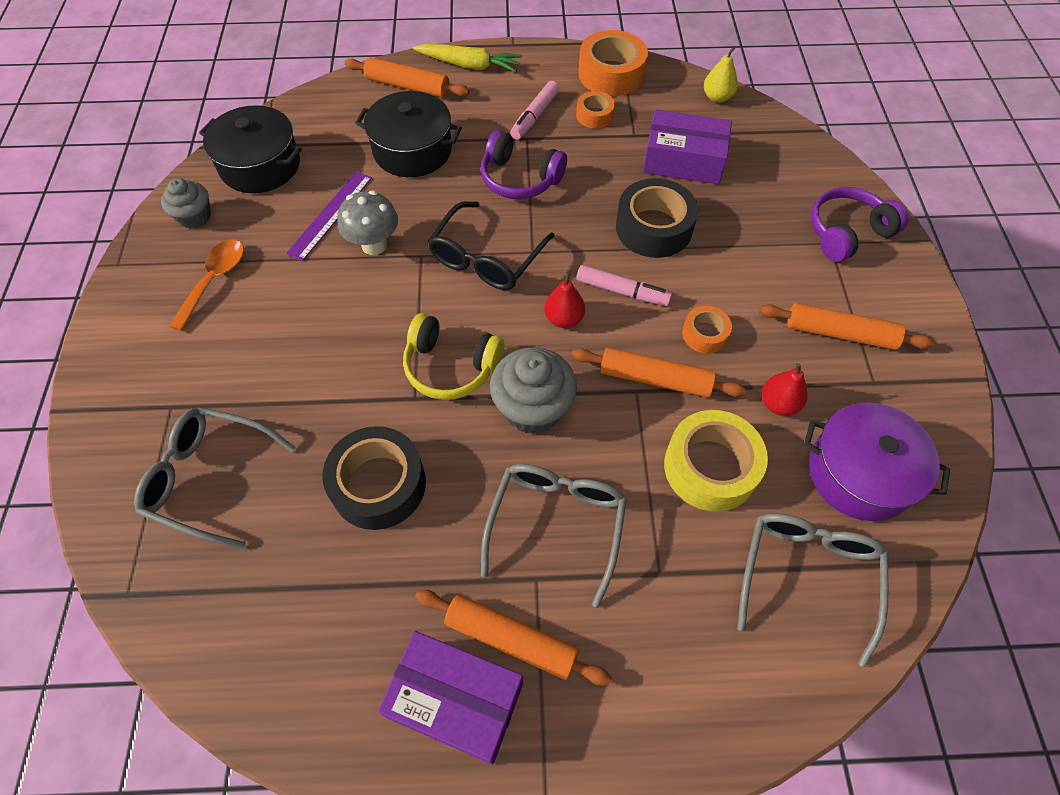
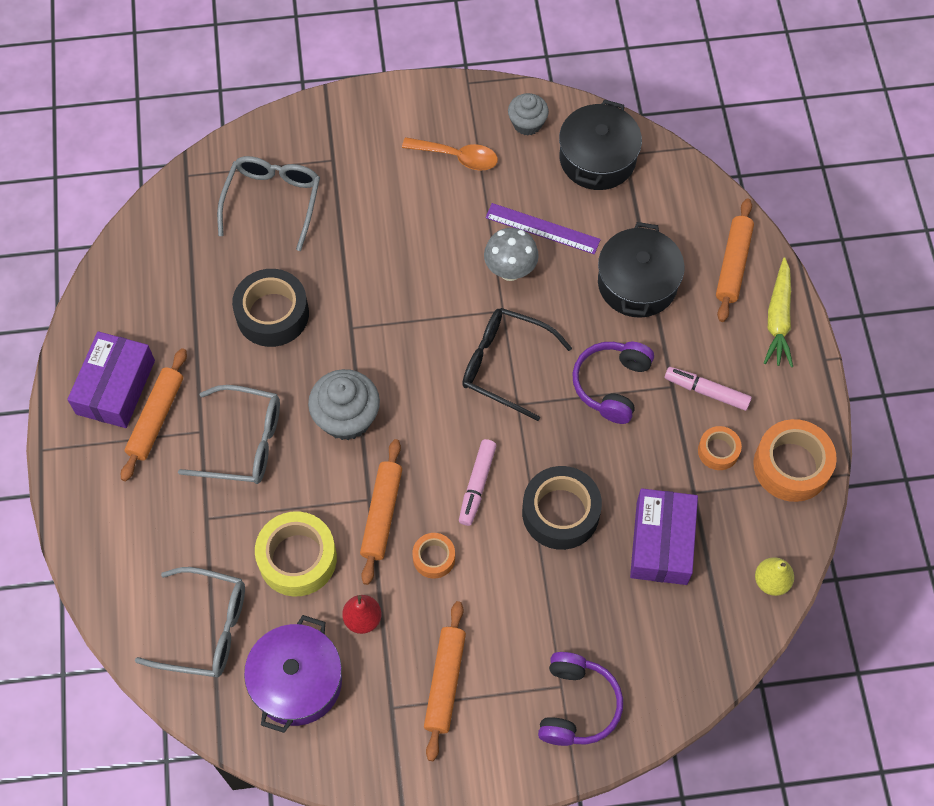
camera: 85 degrees right, 5 degrees up
yellow headphones [403,313,504,400] -> none
red pear [544,272,585,328] -> none
purple headphones [811,187,908,262] -> purple headphones turned 45 degrees clockwise [538,652,623,746]

